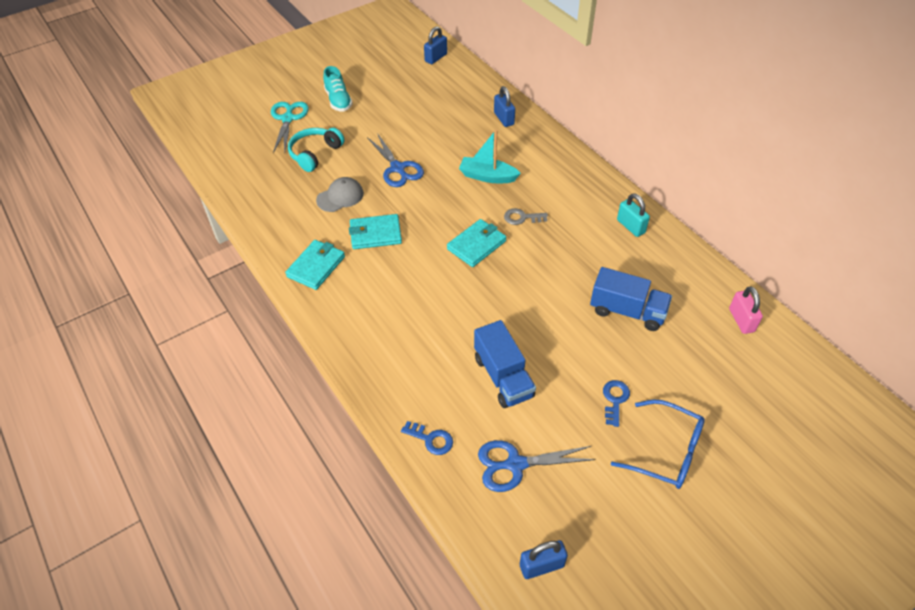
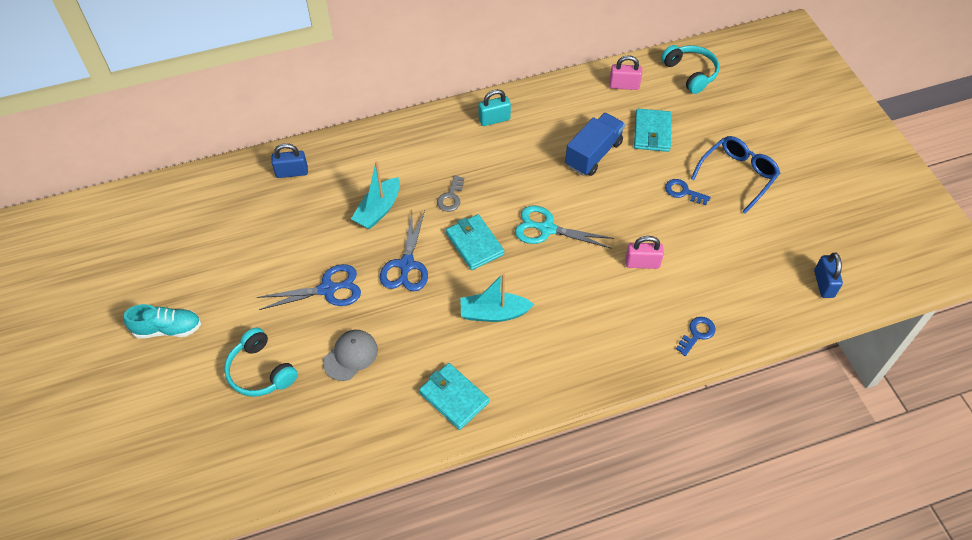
camera: 75 degrees left, 5 degrees up
turquoise scissors [271,102,309,153] -> turquoise scissors moved to [515,205,614,248]
grey cap [316,177,364,212] -> grey cap turned 60 degrees clockwise [323,330,378,381]
turquoise wallet [349,214,402,249] -> turquoise wallet moved to [634,108,672,152]
blue padlock [424,26,447,64] -> none
blue truck [474,320,536,408] -> pink padlock [625,236,664,269]
blue scissors [478,440,596,492] -> blue scissors moved to [380,210,428,291]
none -> turquoise boat [460,273,535,322]
none -> turquoise headphones [661,45,719,94]

